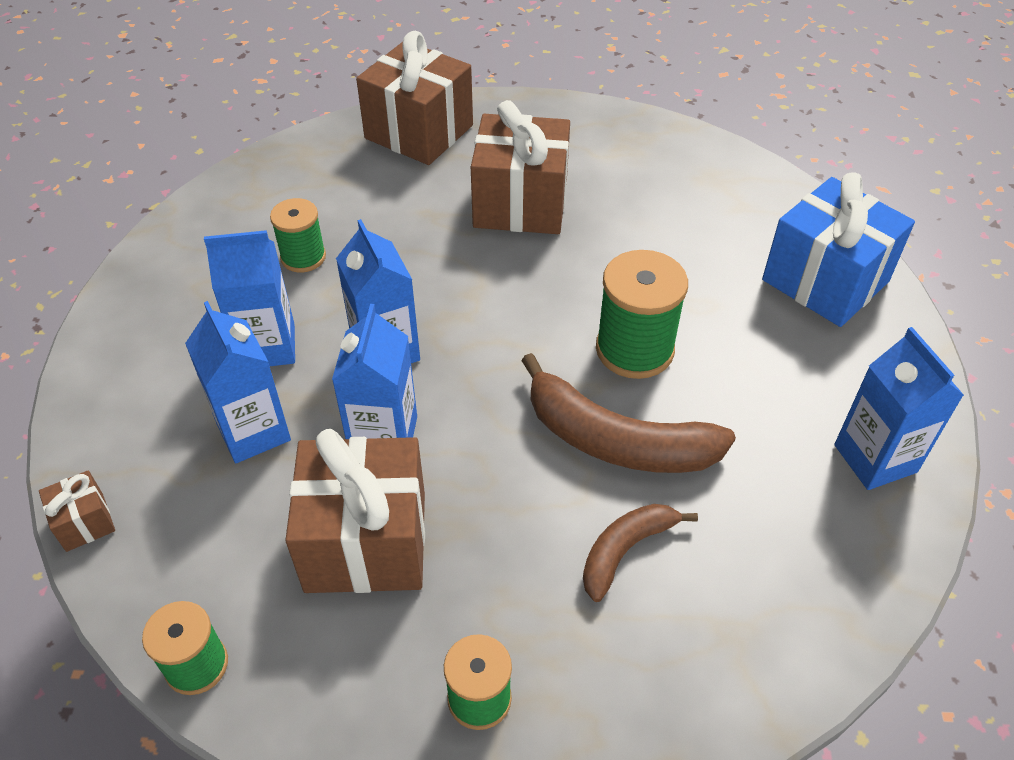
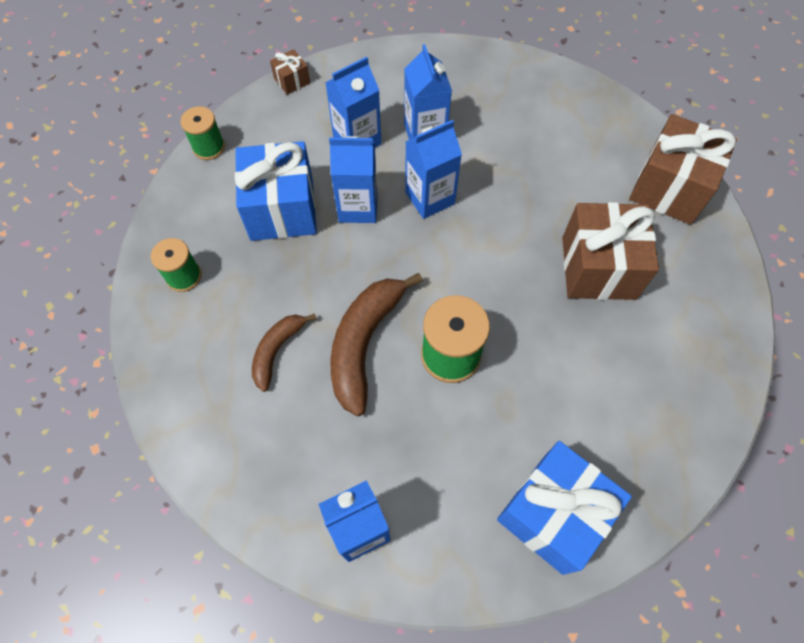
camera: 85 degrees right, 15 degrees up
green spool [270,198,326,272] -> none
brown gift [285,429,425,593] -> blue gift [235,141,317,241]
brown banana [583,504,698,602] -> brown banana turned 105 degrees counterclockwise [252,314,317,392]

